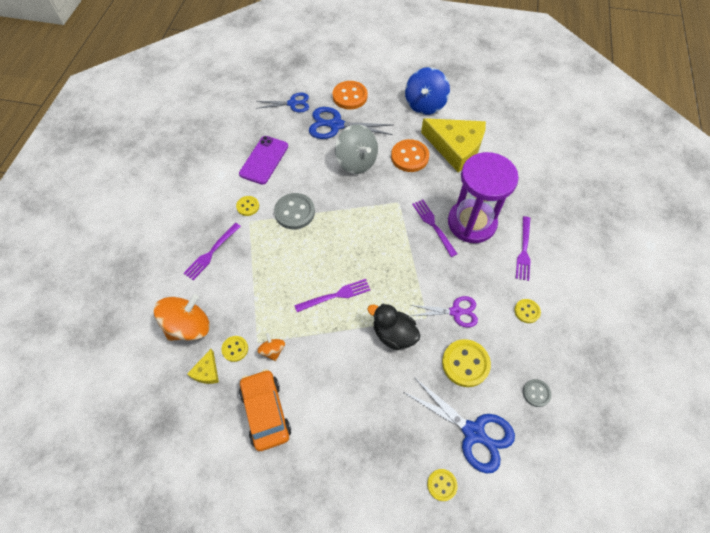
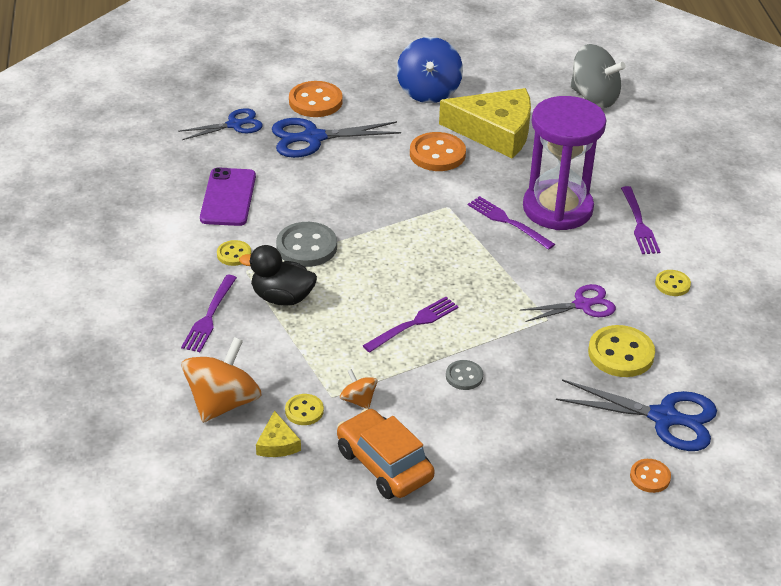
camera: 20 degrees left, 20 degrees down
grey spinning top [335,124,378,174] -> grey spinning top moved to [570,44,626,108]
black duck [367,304,421,350] -> black duck moved to [239,245,317,306]
yellow button [427,469,458,501] -> orange button [630,459,671,493]
grey button [523,379,551,407] -> grey button moved to [446,360,483,390]

